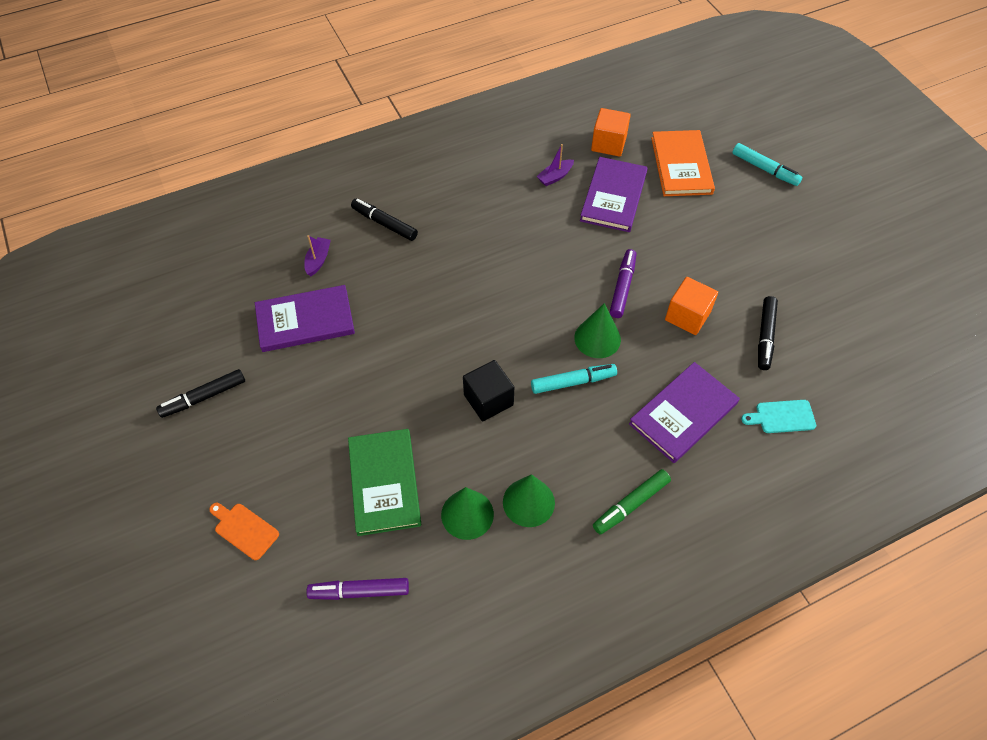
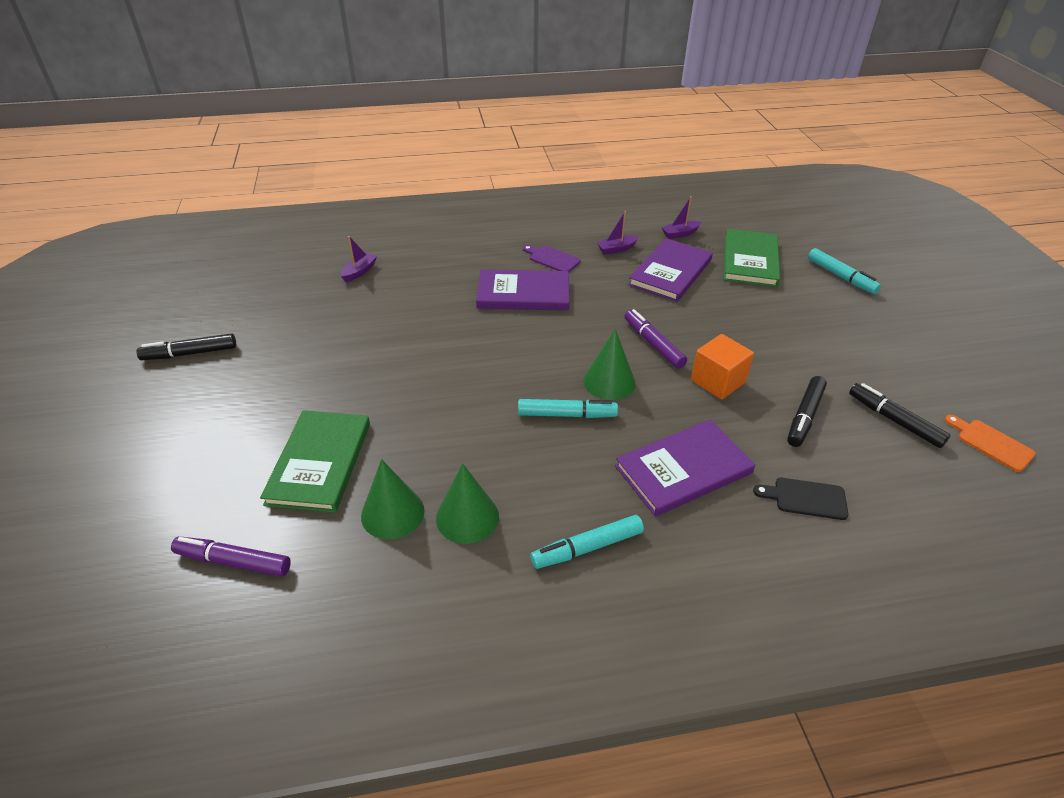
camera: 15 degrees right, 15 degrees down
orange cutting board [209,503,279,560] -> orange cutting board moved to [944,415,1036,472]
purple book [255,285,355,352] -> purple book moved to [476,269,569,311]
black marker [351,199,418,241] -> black marker moved to [849,383,950,448]
black cube [463,360,514,422] -> none
orange cube [591,108,631,157] -> purple boat [661,196,701,239]
green marker [593,469,671,535] -> turquoise marker [530,515,644,569]
purple marker [610,249,636,318] -> purple marker turned 60 degrees counterclockwise [625,309,687,369]
orange book [651,130,715,196] -> green book [723,229,780,287]
turquoise cutting board [741,400,816,433] -> black cutting board [753,478,849,520]
none -> purple cutting board [523,245,581,272]

